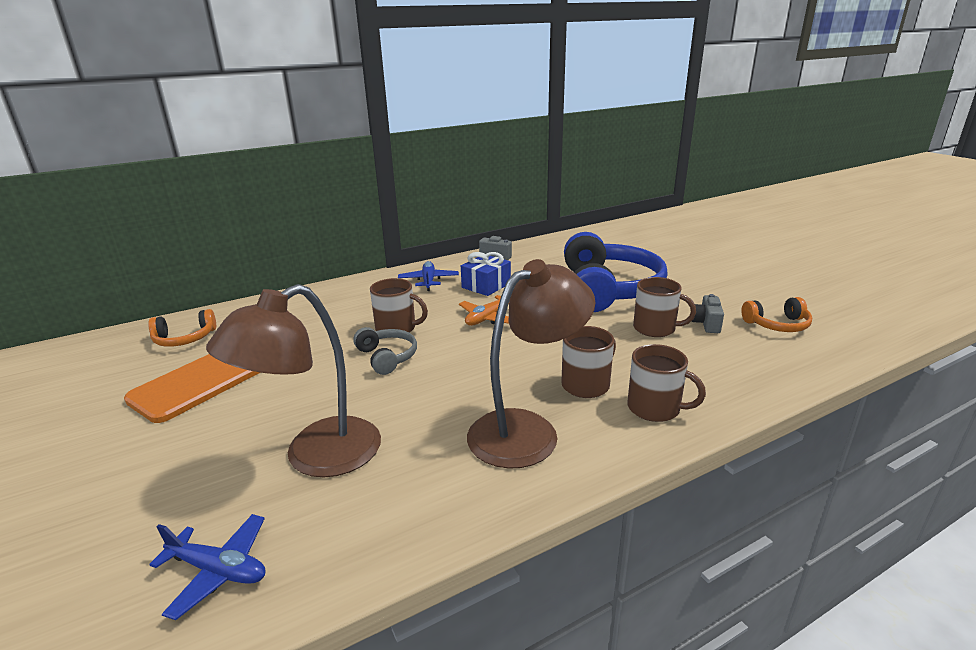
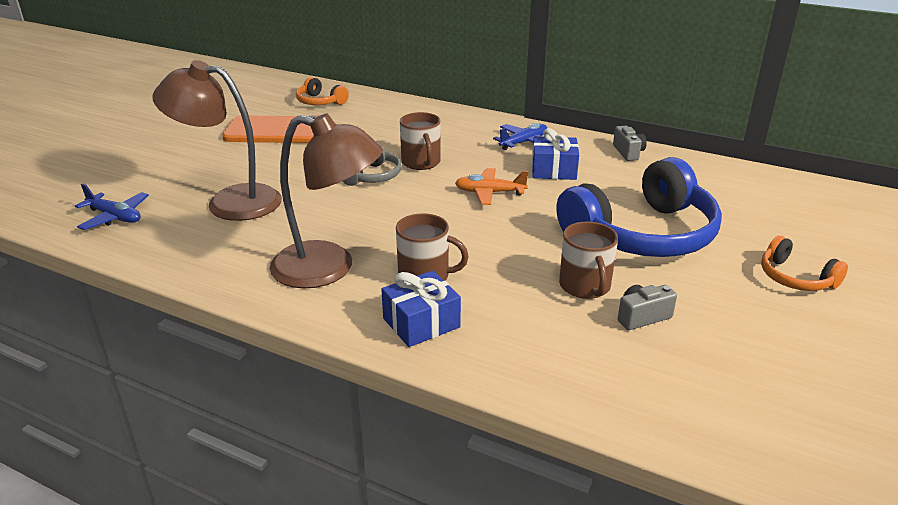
camera: 55 degrees right, 5 degrees up
blue plane [149,514,266,620] -> blue plane turned 45 degrees counterclockwise [75,184,149,230]
brown mug [628,344,706,422] -> blue gift [381,271,461,347]
orange headphones [741,297,812,332] -> orange headphones moved to [761,236,848,291]

